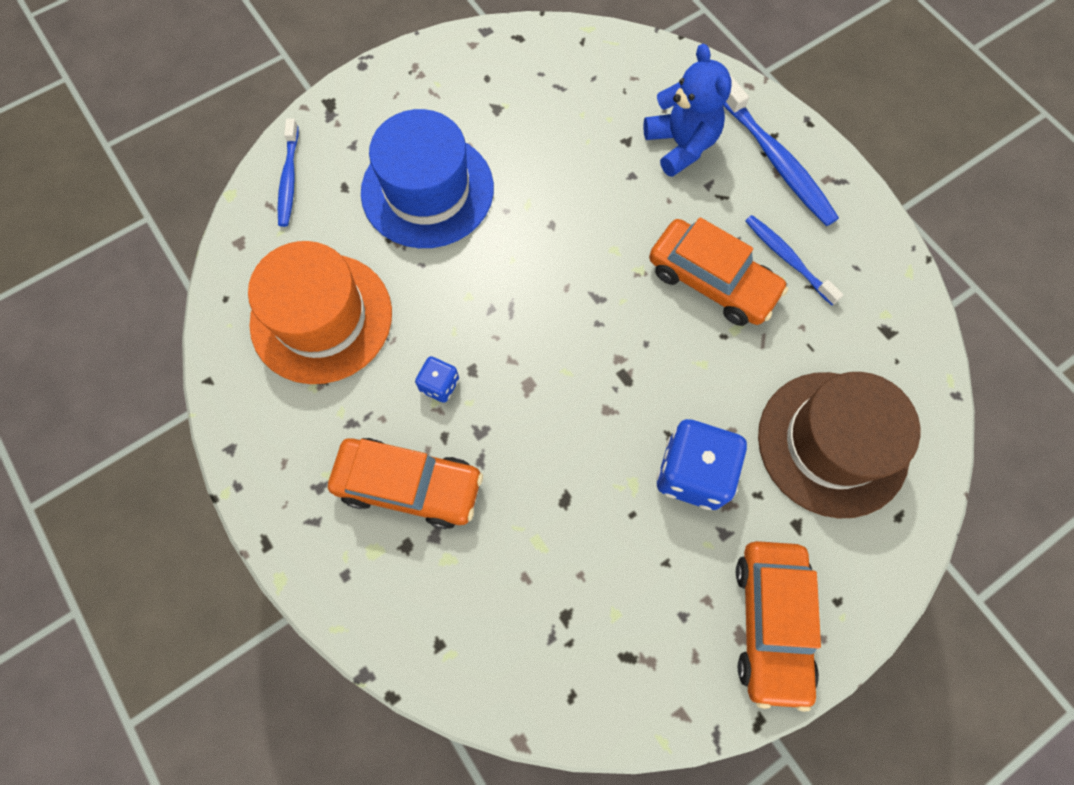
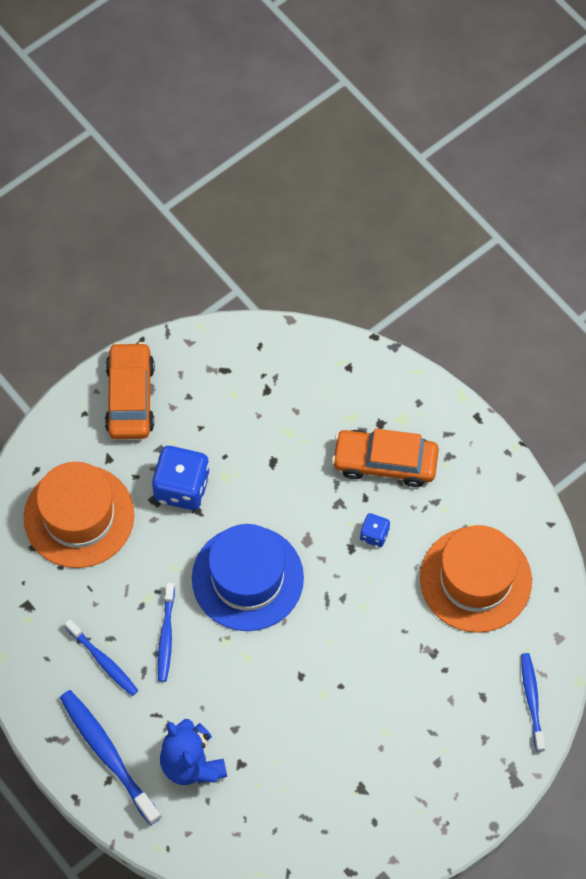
camera: 175 degrees right, 5 degrees down
blue hat [361,109,494,248] -> blue hat moved to [192,524,304,631]
orange car [649,217,788,326] -> blue toothbrush [158,583,175,682]
brown hat [758,372,920,518] -> orange hat [24,462,134,568]

